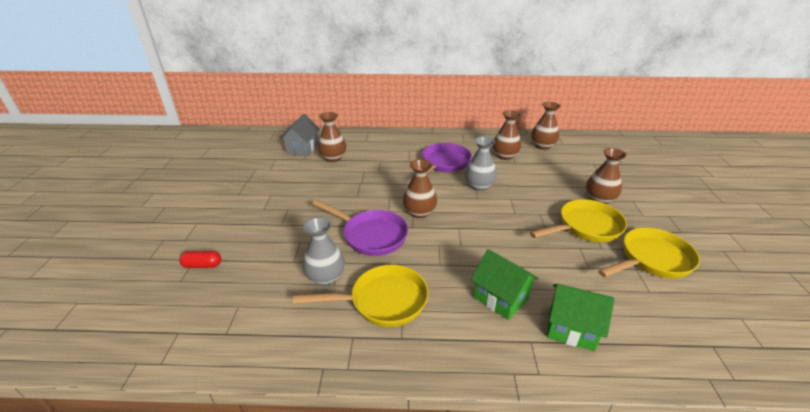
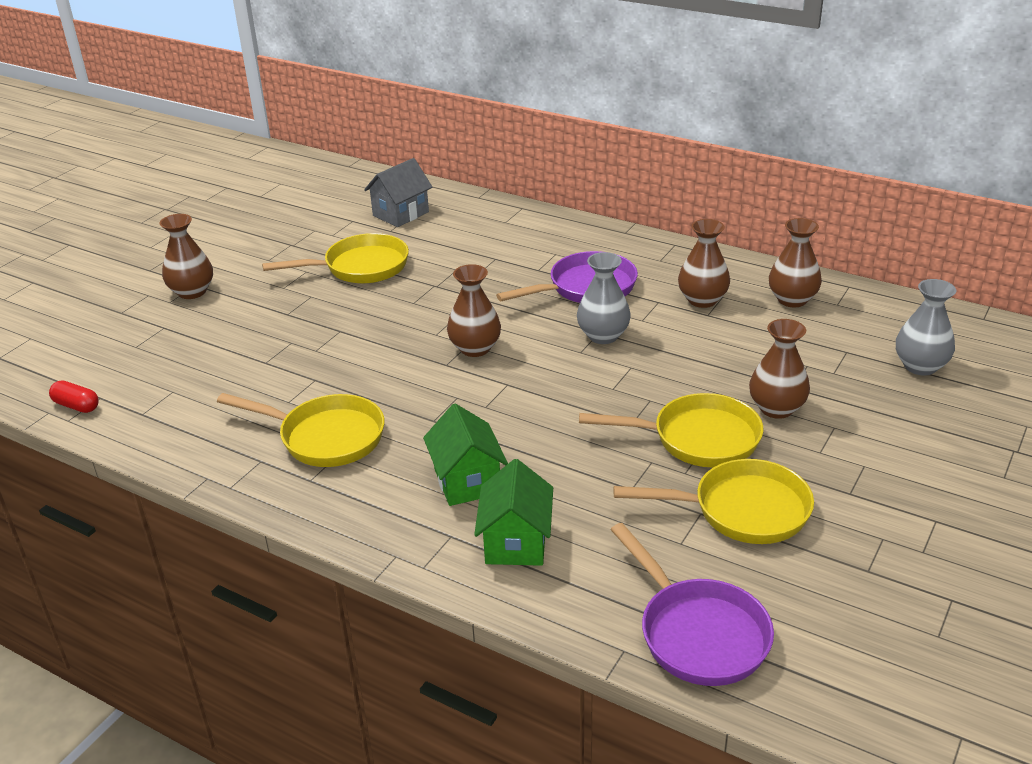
camera: 30 degrees right, 0 degrees up
red capsule [179,251,221,268] -> red capsule moved to [49,380,99,413]
grey vase [302,217,345,286] -> grey vase moved to [896,279,956,375]
purple pan [312,200,408,256] -> purple pan moved to [611,523,774,686]
brown vase [318,112,346,162] -> brown vase moved to [159,214,213,299]
green house [547,284,614,351] -> green house turned 45 degrees clockwise [474,459,553,566]
none -> yellow pan [262,233,409,284]

